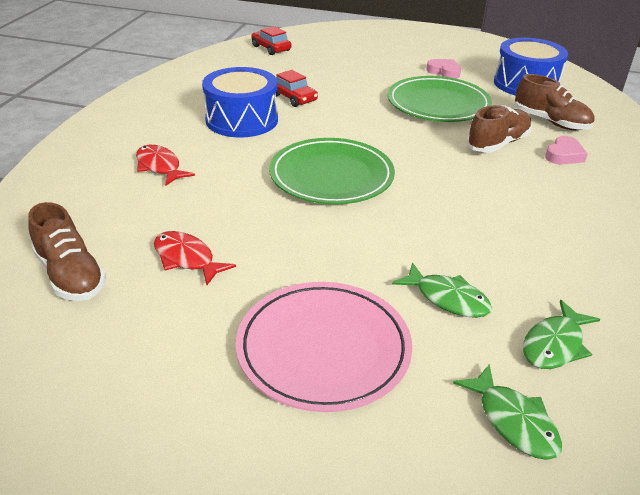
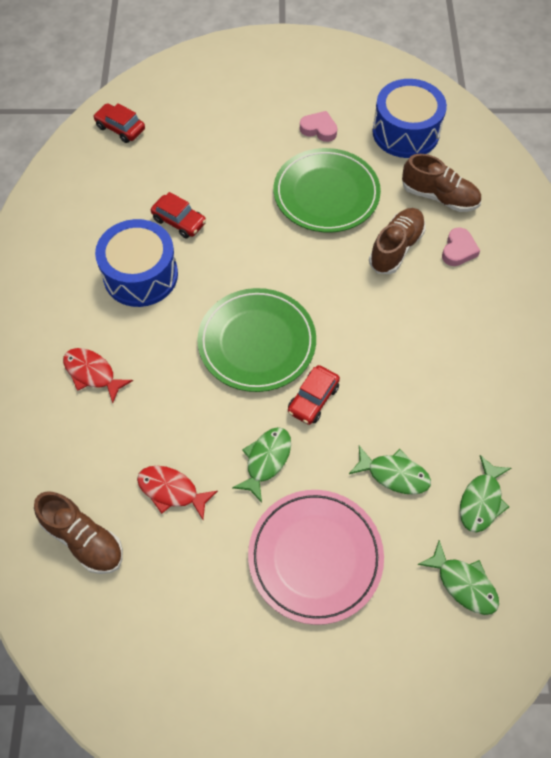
camera: 15 degrees left, 25 degrees up
none -> green fish [232,427,291,503]
none -> red car [288,365,340,425]

